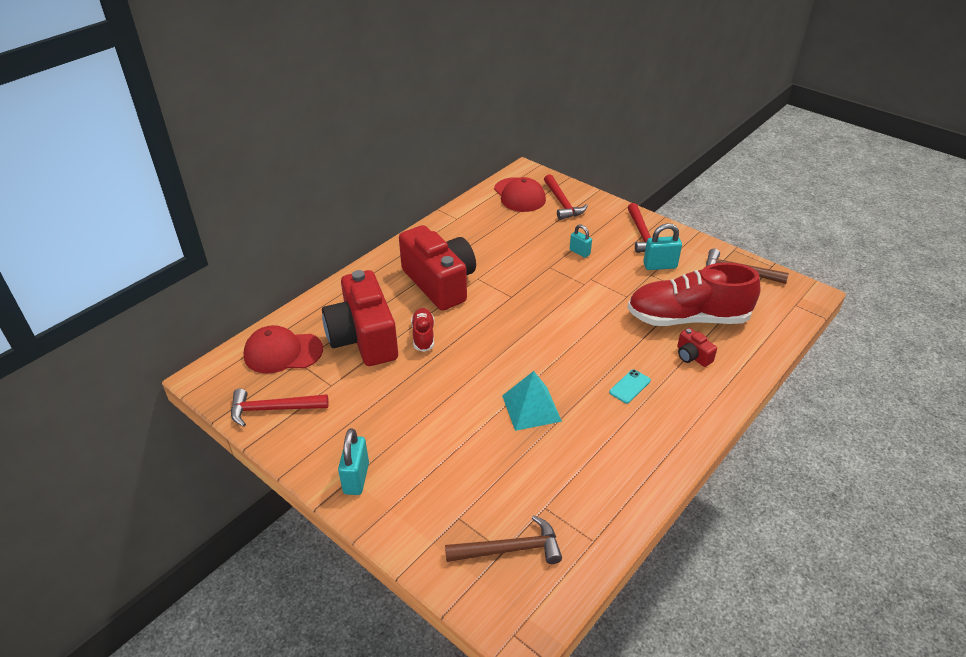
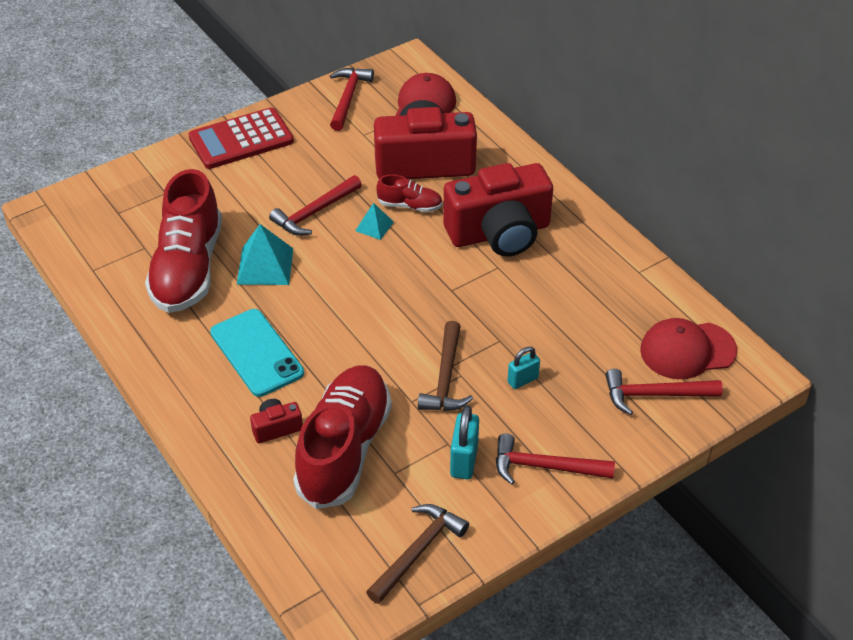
camera: 105 degrees right, 5 degrees up
turquoise padlock [338,428,369,495] -> red calculator [189,107,294,169]
brown hammer [445,515,562,564] -> brown hammer moved to [418,321,473,411]
turquoise phone [609,369,651,403] -> turquoise phone [210,309,304,397], size x2.05
none -> red shoe [145,169,222,313]
none -> red hammer [269,175,362,236]
none -> turquoise pyramid [355,203,394,240]

